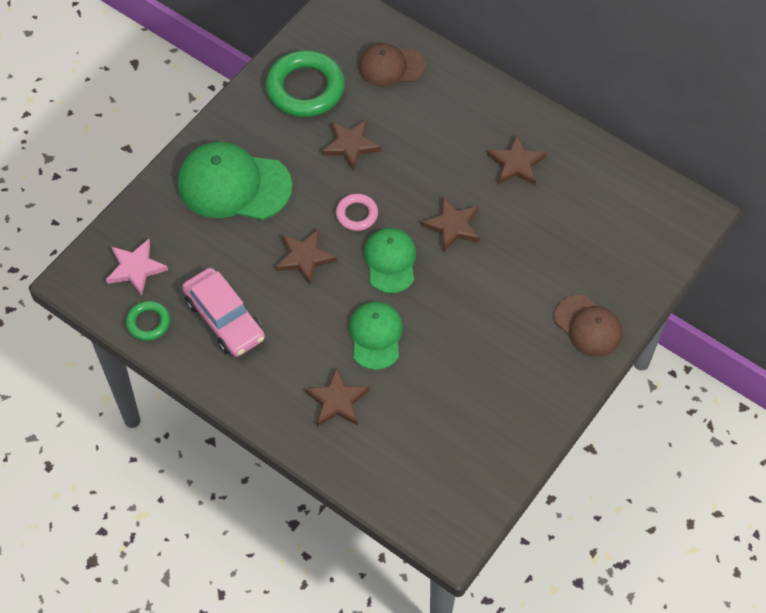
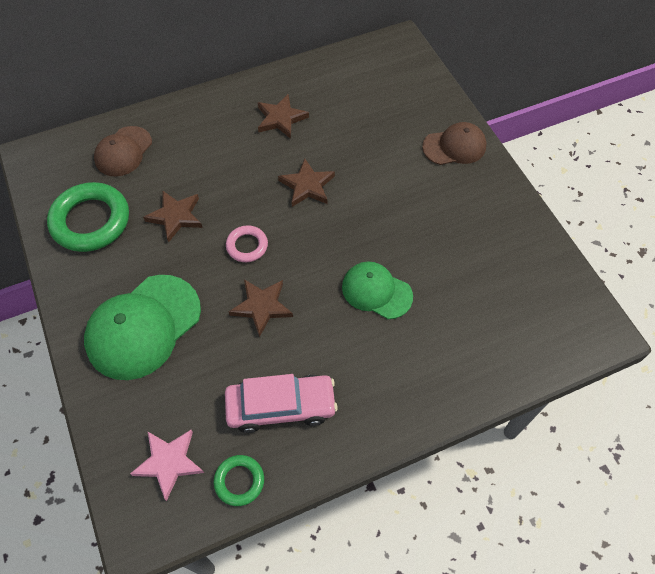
camera: 60 degrees left, 0 degrees up
brown star [305,367,369,427] -> none
green cap [364,228,416,293] -> none

